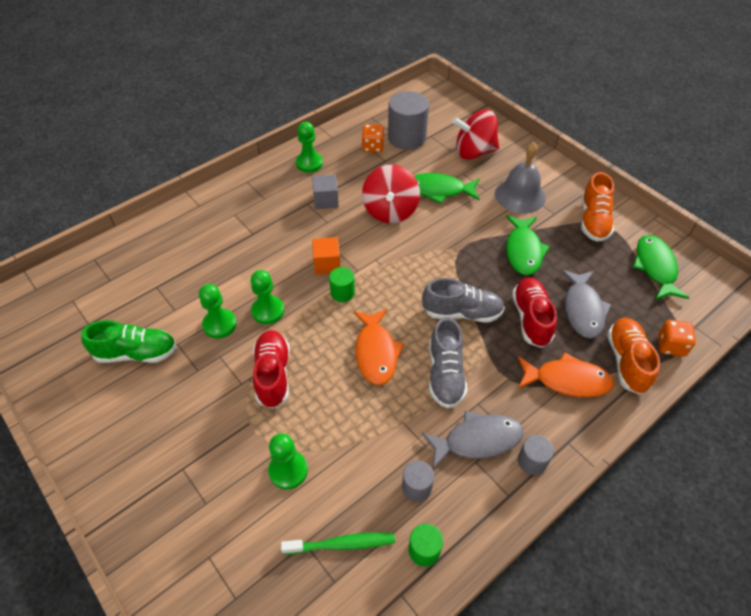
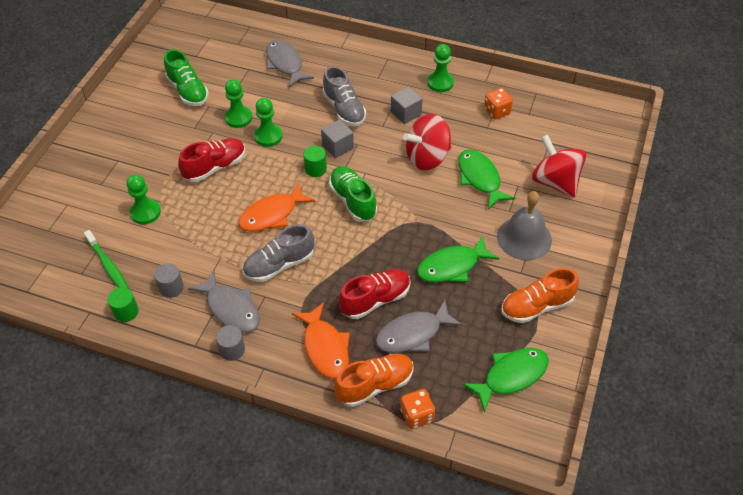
camera: 60 degrees right, 0 degrees up
orange cube [312,237,340,275] -> grey cube [321,119,354,158]
grey cylinder [388,91,429,150] -> none
grey shoe [422,278,505,323] -> grey shoe moved to [323,66,366,126]
none -> grey fish [266,40,314,87]
none -> green shoe [329,166,377,222]

